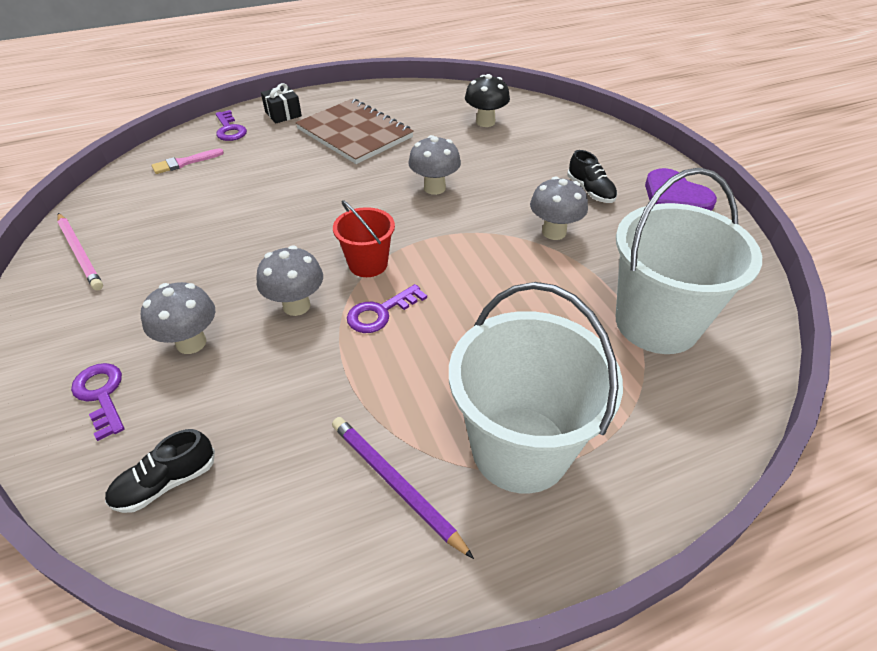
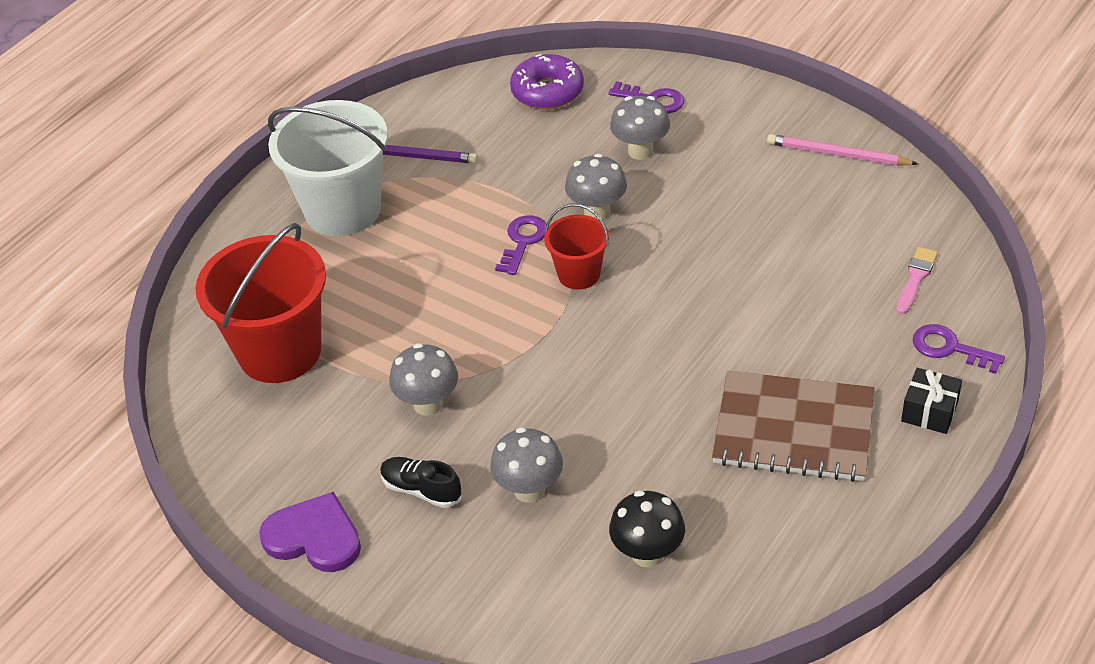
camera: 150 degrees right, 0 degrees up
black shoe [105,429,215,513] -> purple donut [510,54,584,110]
grey mushroom [408,135,461,195] -> grey mushroom moved to [490,427,563,503]
white bucket [616,168,762,354] -> red bucket [195,223,326,383]

